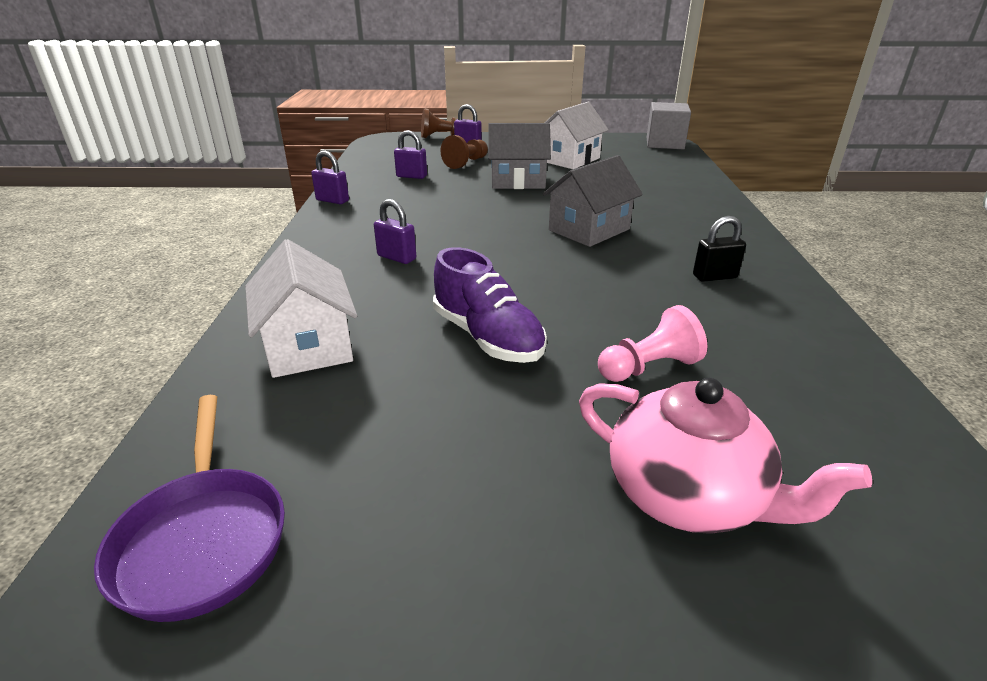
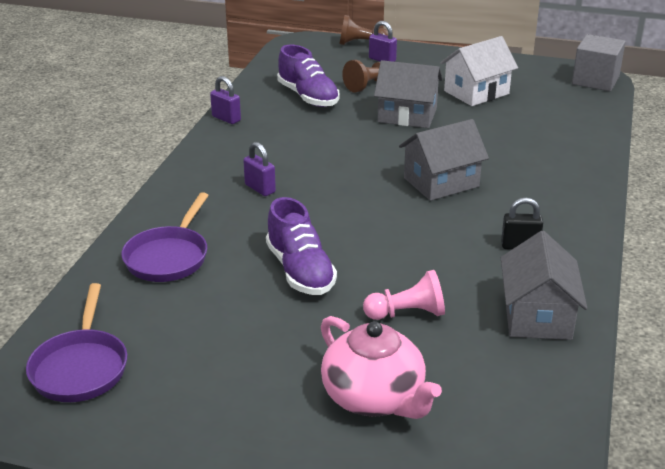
camera: 15 degrees right, 0 degrees up
white house [245,239,357,378] -> purple pan [121,192,209,282]
purple padlock [394,130,427,179] -> purple shoe [277,45,339,107]
none -> grey house [501,231,587,340]

